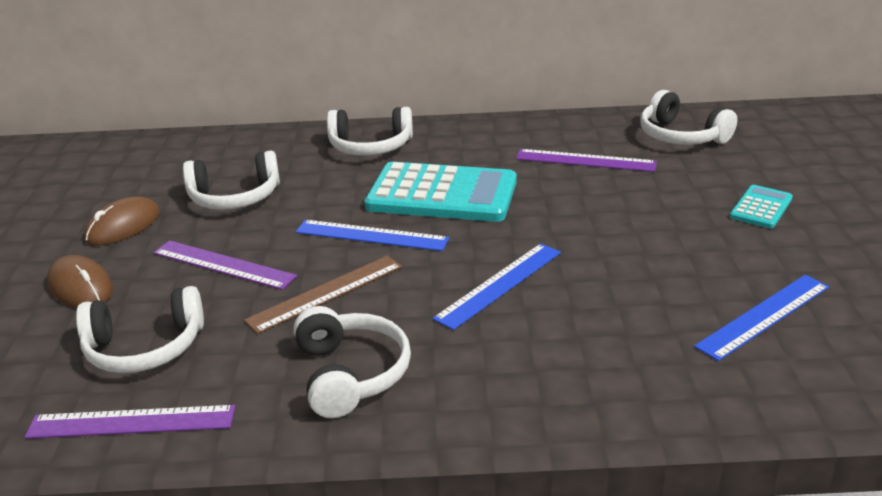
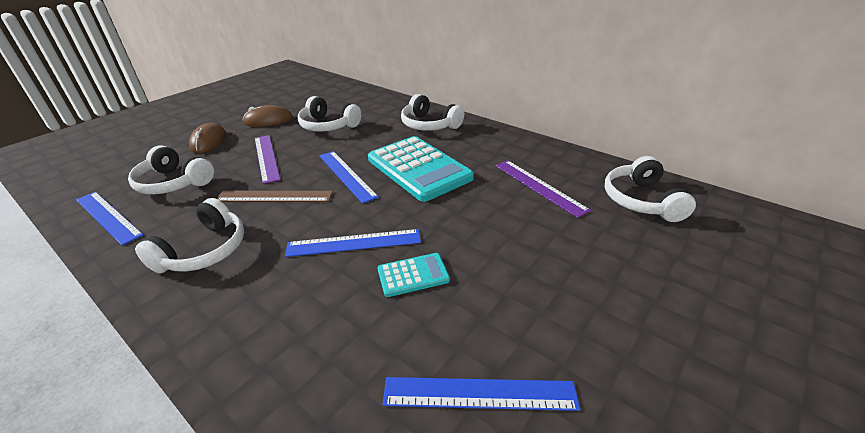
camera: 40 degrees right, 5 degrees up
purple ruler [25,405,236,439] -> blue ruler [76,192,143,246]
turquoise calculator [730,185,793,228] -> turquoise calculator moved to [378,253,450,297]

